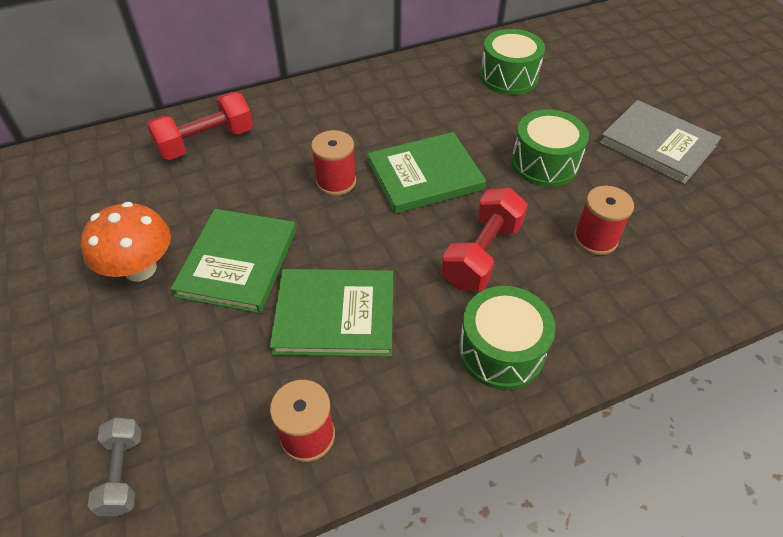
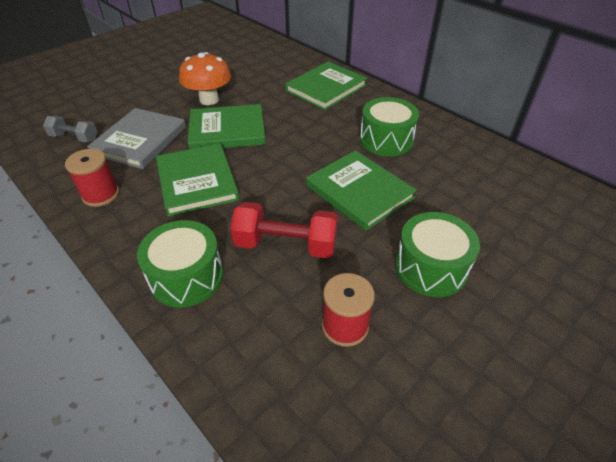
camera: 70 degrees right, 5 degrees down
grey dumbbell [88,418,142,516] -> grey dumbbell turned 45 degrees clockwise [43,116,98,143]
red dumbbell [147,92,253,160] -> green book [285,61,367,110]
red spool [311,130,356,196] -> none
green drum [480,29,545,95] -> green drum moved to [360,97,419,156]
grey book [599,100,721,185] -> grey book moved to [87,108,186,169]

